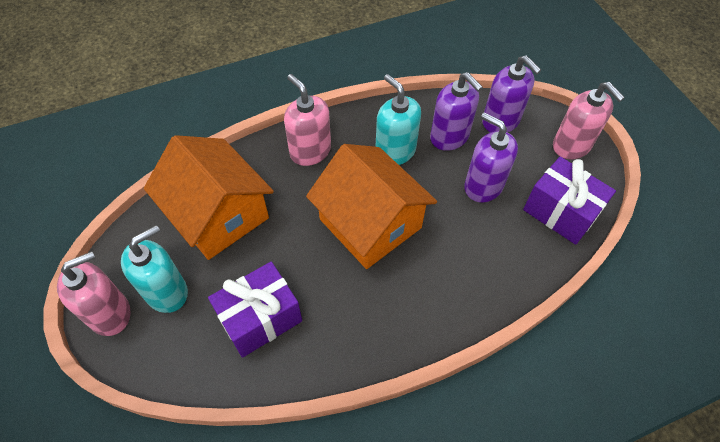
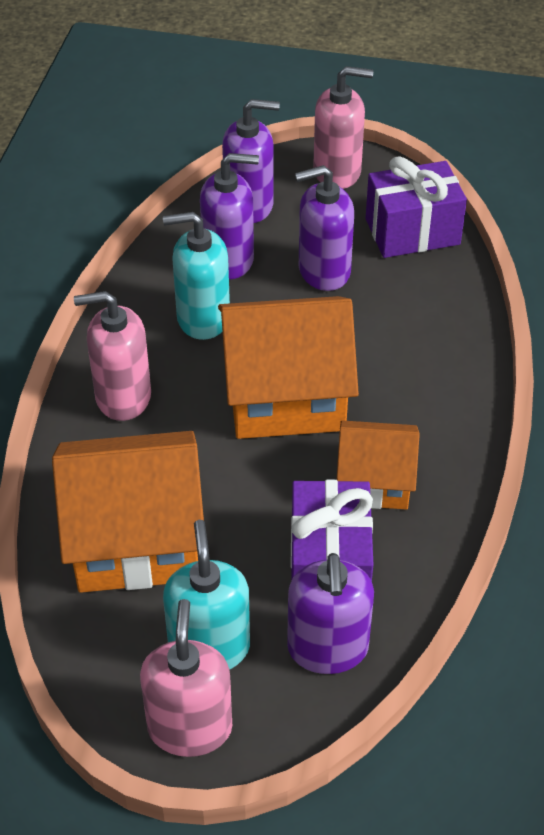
camera: 55 degrees left, 10 degrees down
none -> purple soap dispenser [287,553,374,674]
none -> orange house [337,420,420,510]

